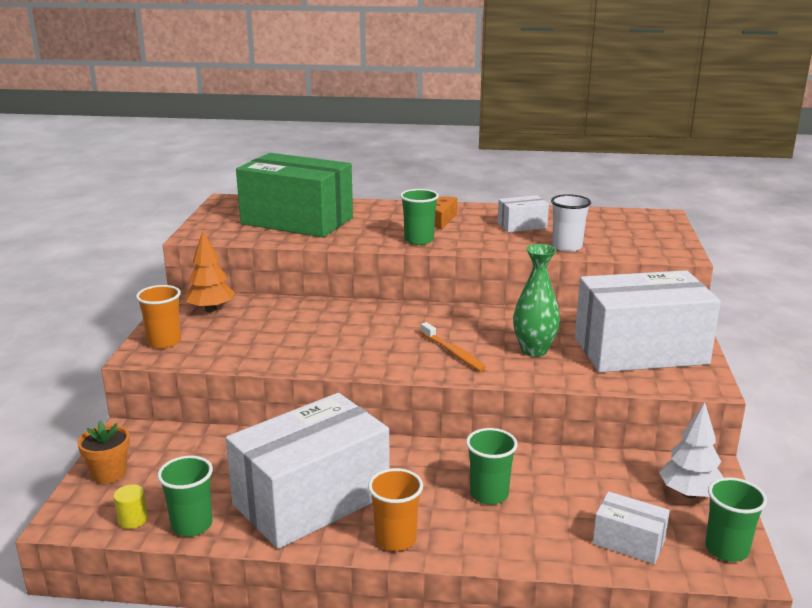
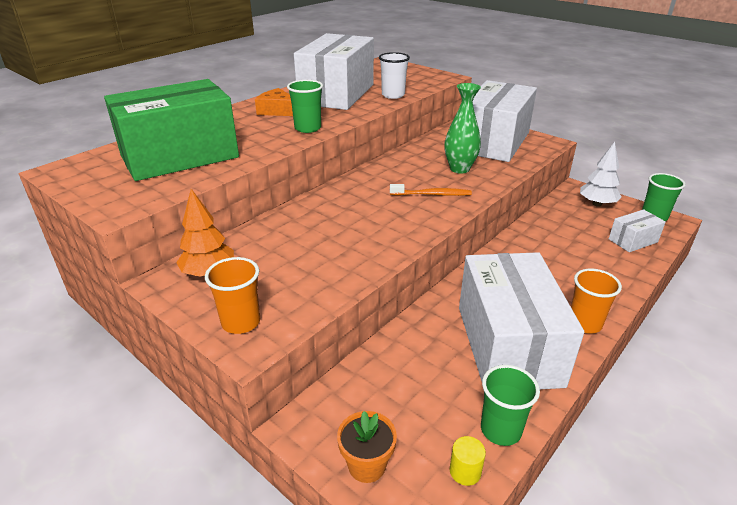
camera: 55 degrees left, 10 degrees up
green cup [466,428,518,505] -> none
white box [497,195,549,232] -> white box [294,33,374,110], size x2.26

